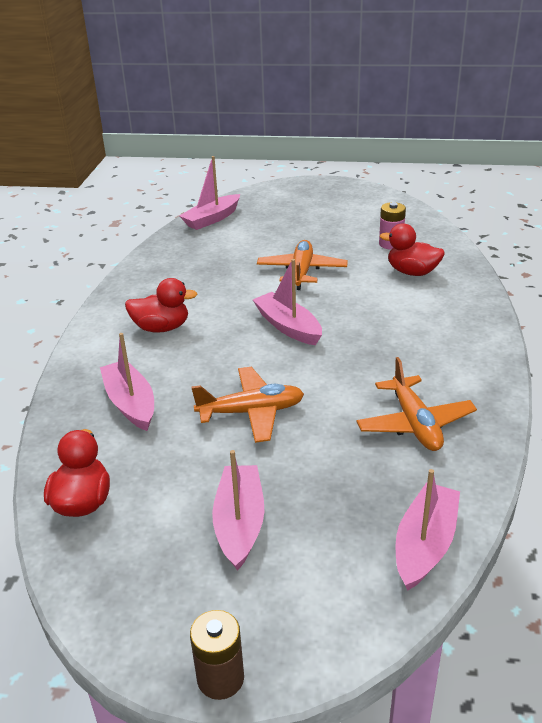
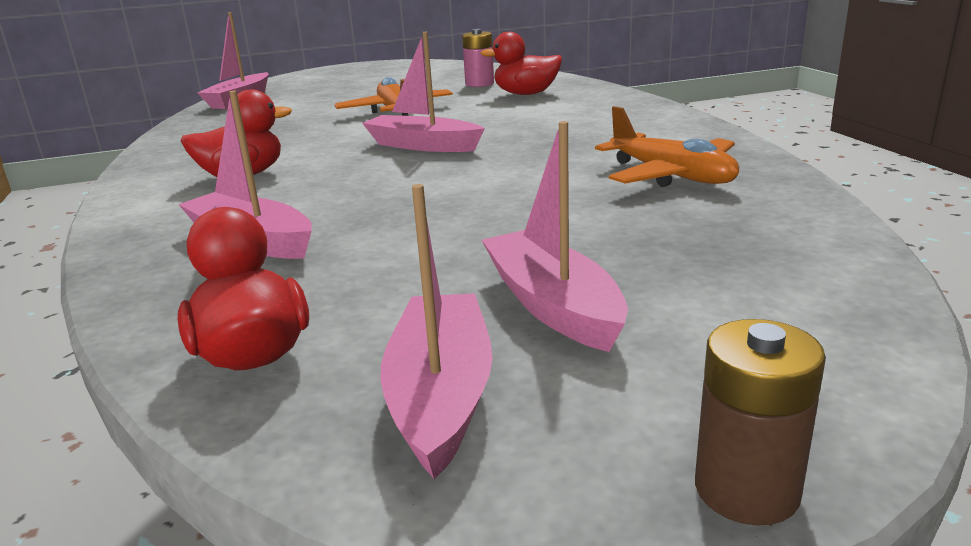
camera: 25 degrees left, 10 degrees down
orange plane [191,367,304,443] -> none
pink boat [395,469,460,591] -> pink boat moved to [380,184,493,479]

